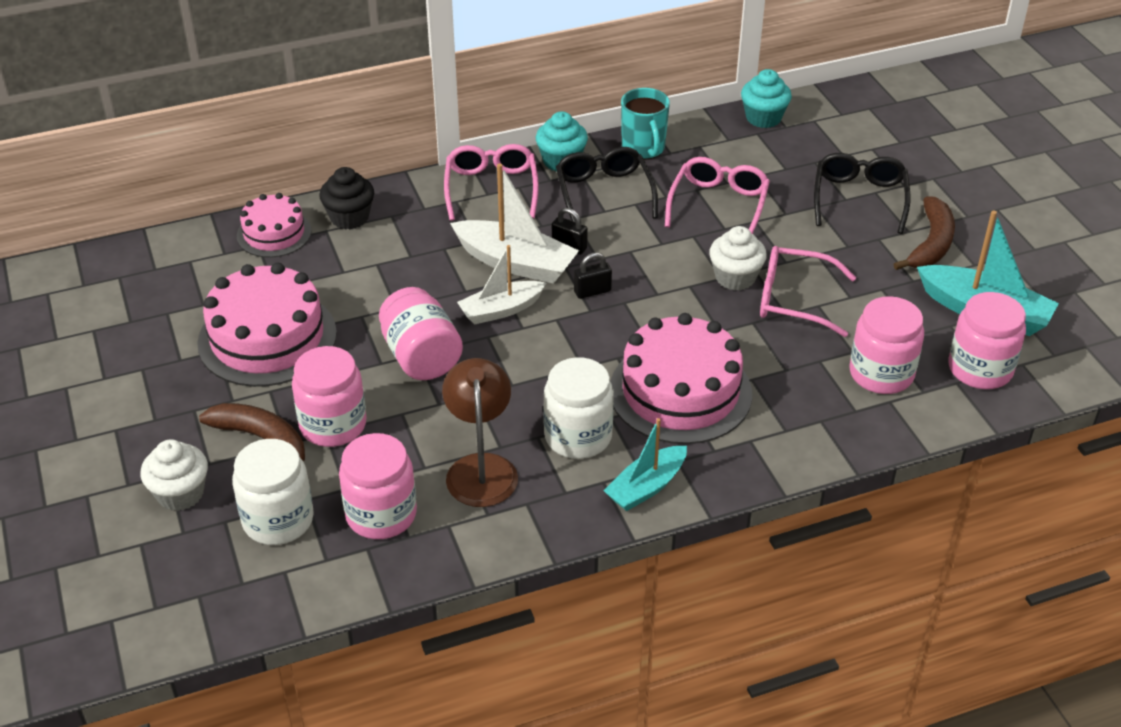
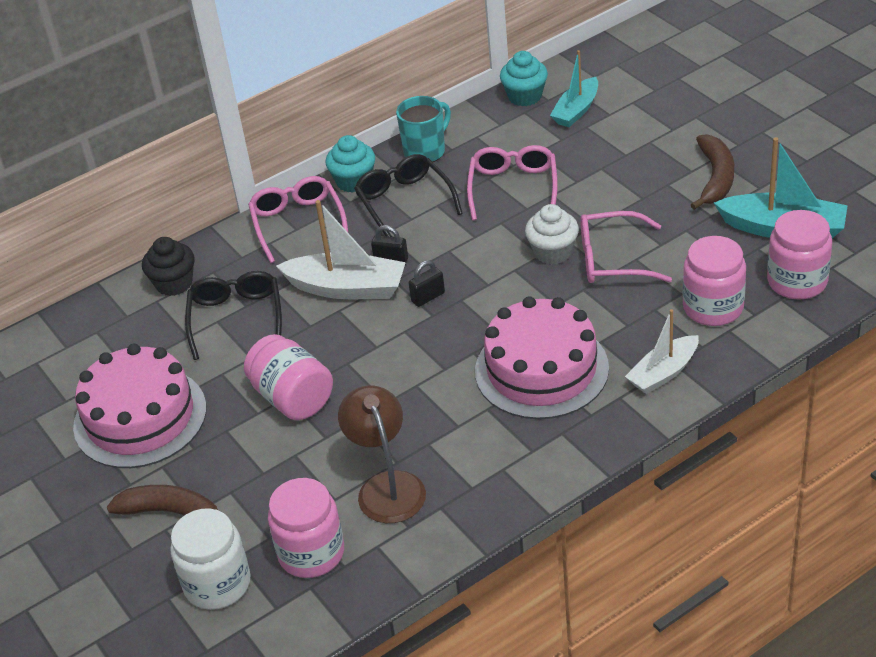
camera: 10 degrees left, 0 degrees up
white cupcake [141,439,208,511] -> none
pink cake [237,193,312,258] -> none
pink jar [292,346,366,447] -> none
white boat [457,245,546,325] -> white boat moved to [625,309,699,394]
white jar [543,357,614,459] -> none
turquoise boat [604,418,687,511] -> turquoise boat moved to [550,50,598,127]
turquoise mug [621,88,670,160] -> turquoise mug turned 105 degrees counterclockwise [396,96,451,162]
black glasses [814,153,910,234] -> black glasses moved to [185,271,282,360]

